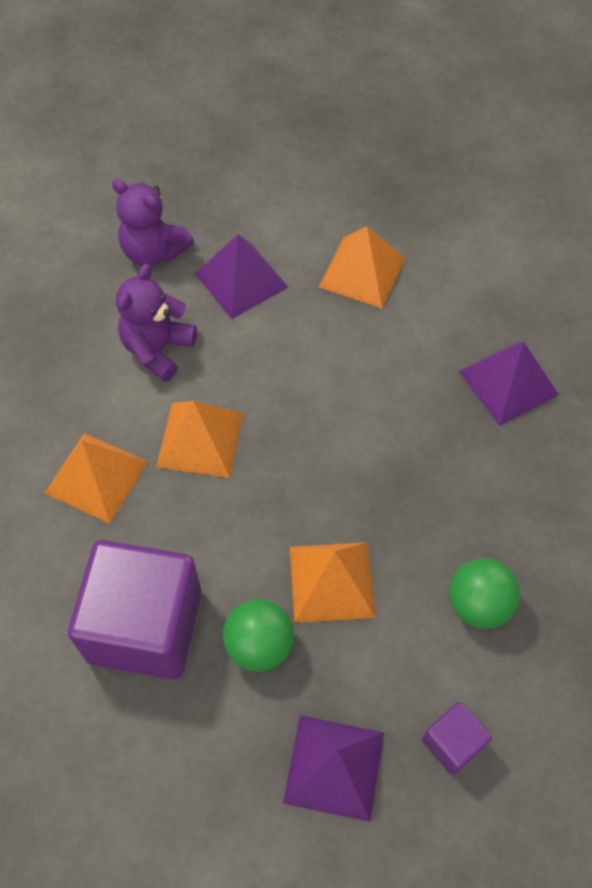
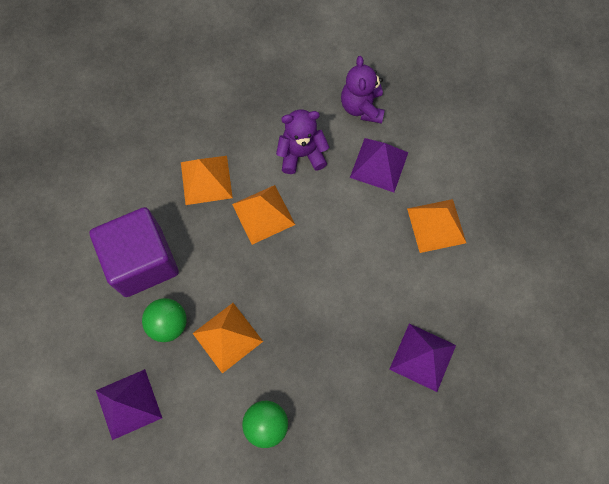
camera: 55 degrees right, 10 degrees up
purple cube [422,702,492,775] -> none

